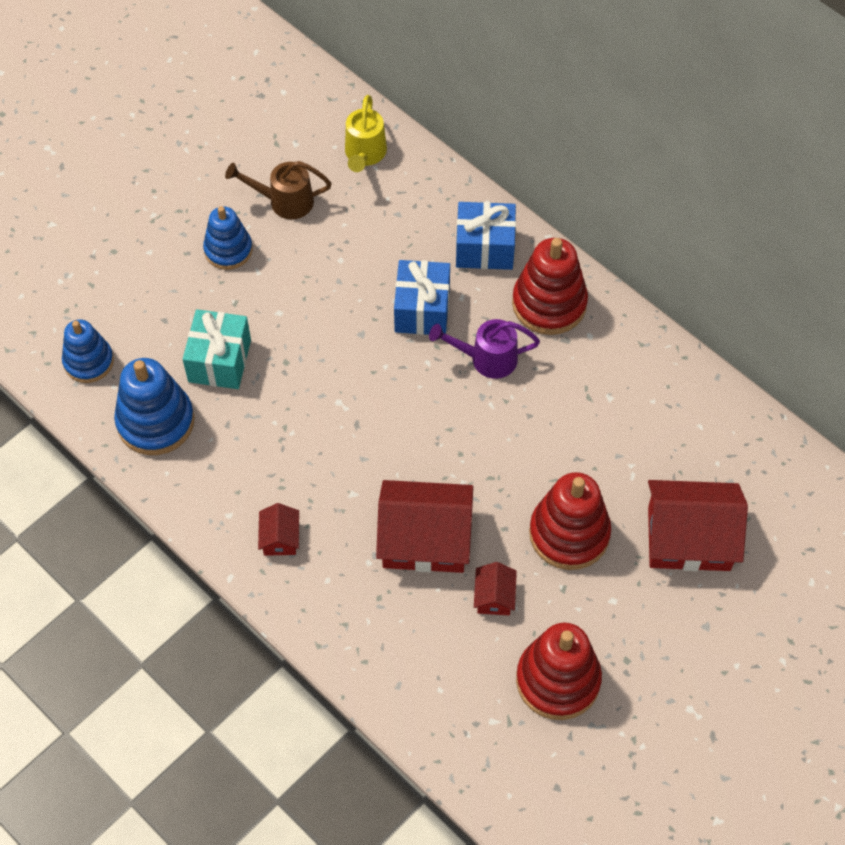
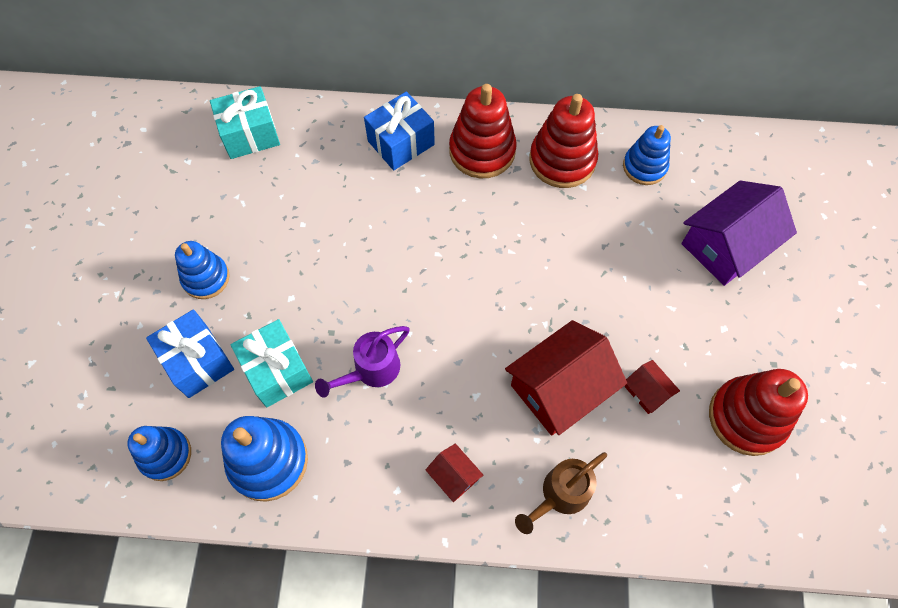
camera: 40 degrees left, 5 degrees up
brown watering can [225,161,332,219] -> brown watering can moved to [515,452,607,534]
yellow watering can [345,95,387,172] -> turquoise gift [210,86,280,159]
blue gift [394,260,450,335] -> blue gift moved to [146,309,234,398]
purple watering can [429,319,540,379] -> purple watering can moved to [315,326,410,398]
red stacking toy [529,472,611,570] -> red stacking toy moved to [529,94,598,188]
red house [648,480,748,571] -> purple house [681,180,797,286]
none -> blue stacking toy [623,125,671,185]

